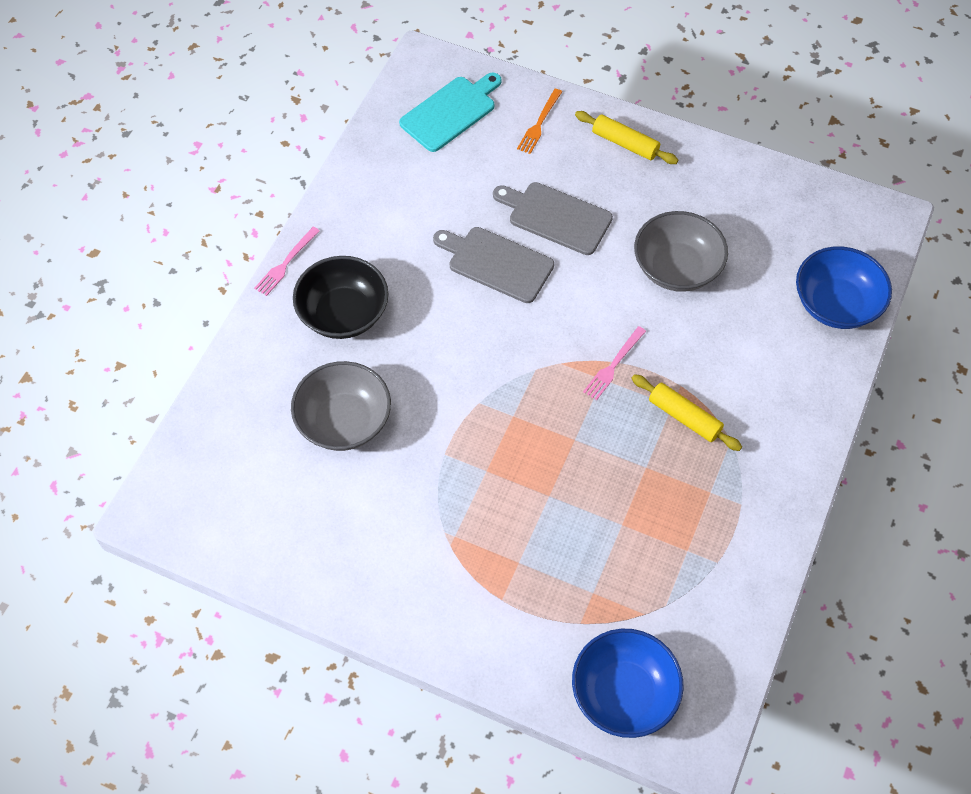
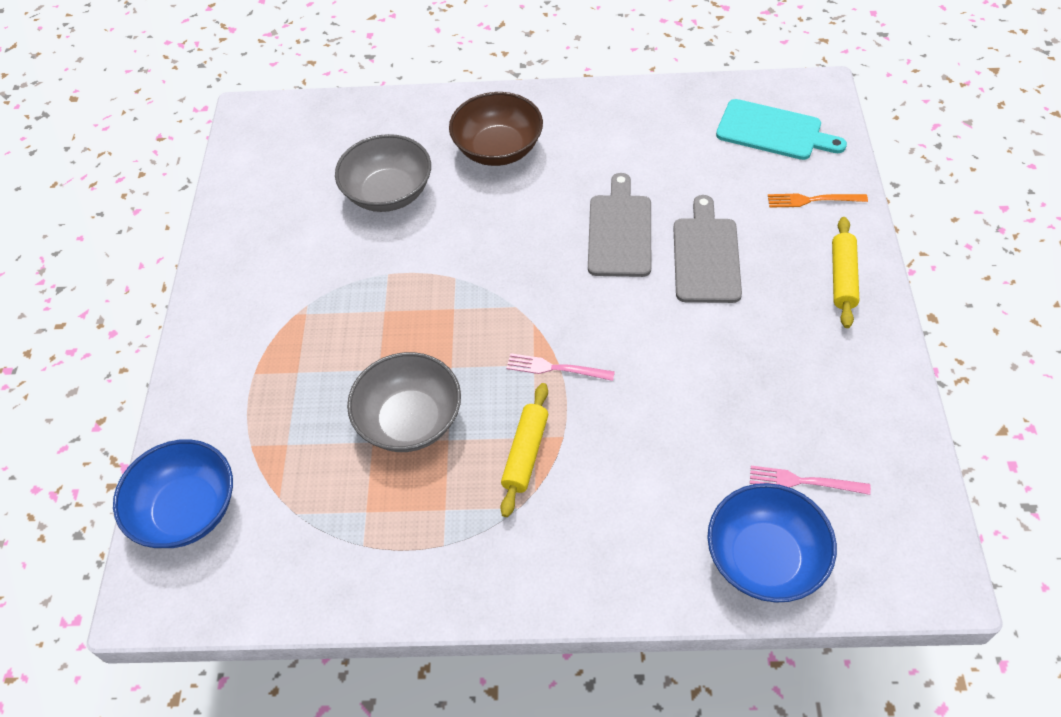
camera: 70 degrees right, 5 degrees down
pink fork [254,227,320,296] -> pink fork moved to [750,466,871,495]
black bowl [293,256,388,339] -> brown bowl [449,92,543,166]
grey bowl [634,211,728,292] -> grey bowl moved to [347,352,461,452]

